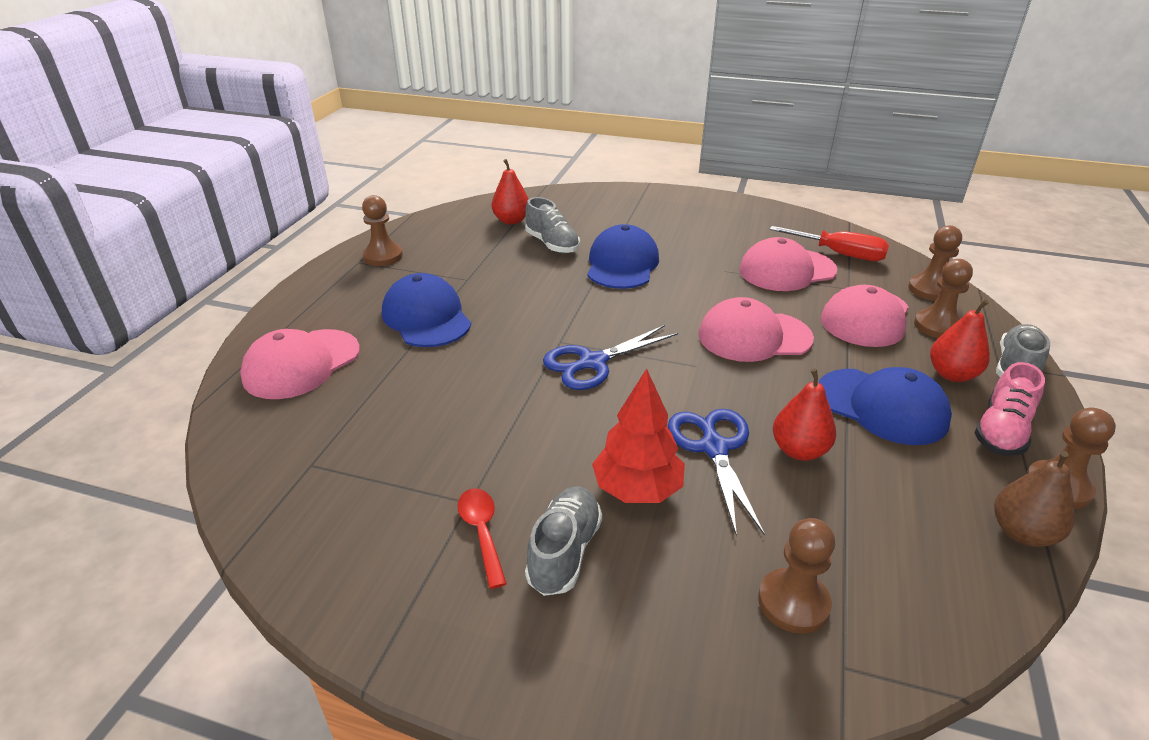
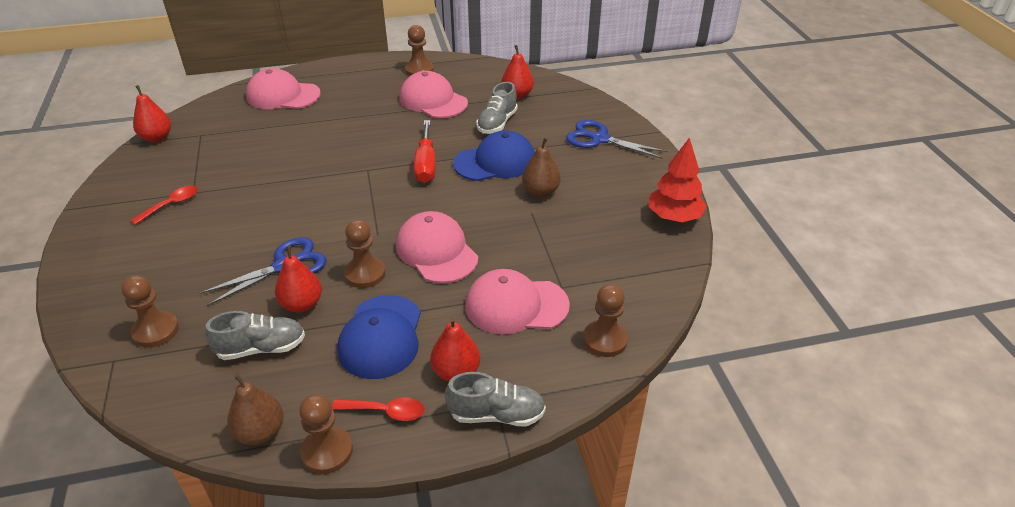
camera: 60 degrees right, 5 degrees up
blue cap [382,273,471,347] -> none
grey shoe [525,486,602,596] -> grey shoe moved to [205,311,305,360]
blue scissors [543,325,678,390] -> blue scissors moved to [566,120,667,159]
red tree [592,368,685,503] -> red tree moved to [649,137,707,222]
pink cap [739,237,837,291] -> pink cap moved to [399,71,468,118]
red screwdriver [770,226,889,261] -> red screwdriver moved to [414,120,436,183]
brown pawn [914,259,973,338] -> brown pawn moved to [344,220,386,288]
pink shoe [974,362,1045,456] -> red spoon [332,397,424,421]
none -> red pear [133,85,171,142]
none -> brown pear [522,137,561,197]

